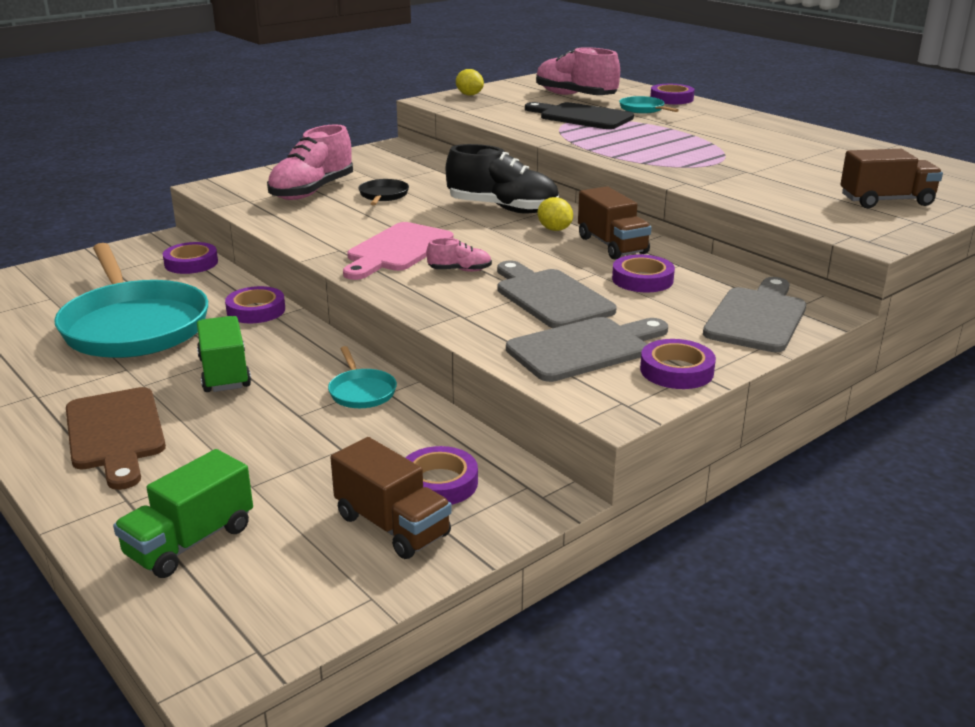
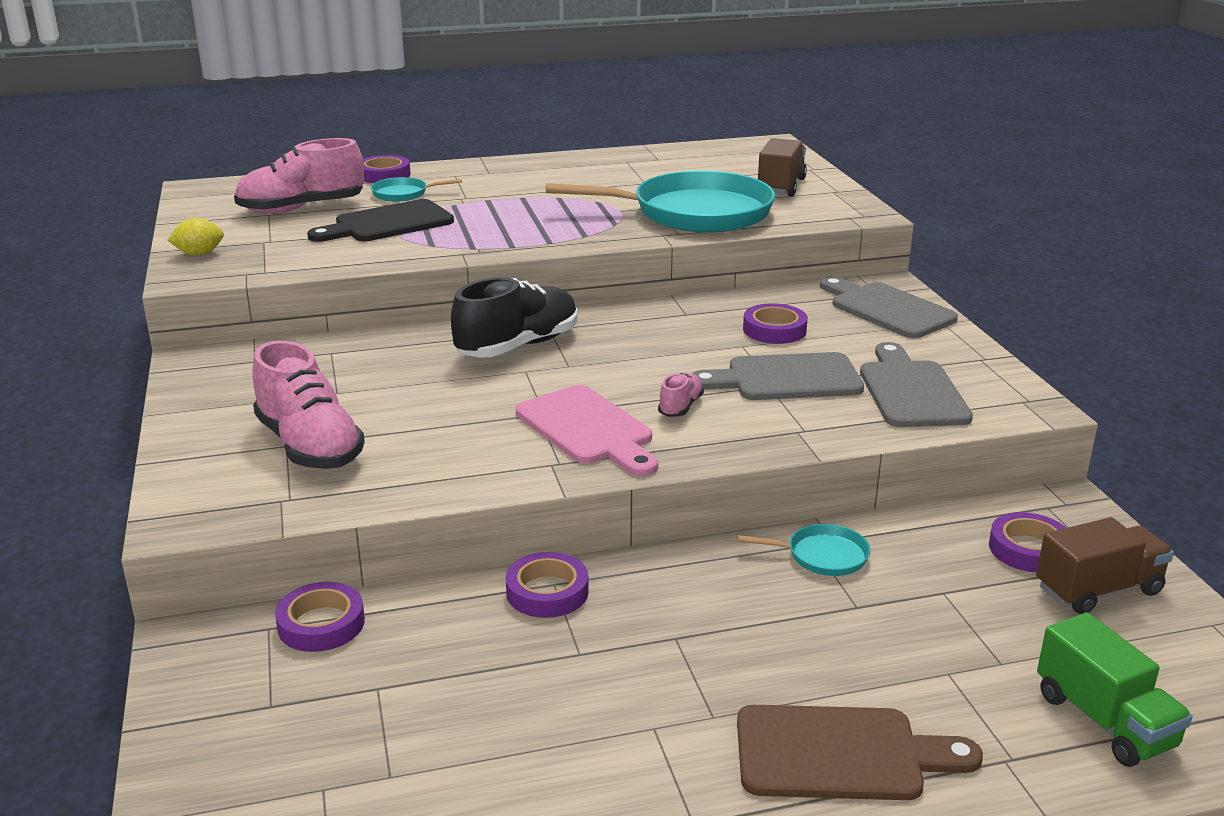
camera: 65 degrees left, 0 degrees up
turquoise pan [54,243,208,358] -> turquoise pan moved to [546,170,776,233]
green truck [197,316,251,392] -> none
black pan [358,179,409,205] -> none
yellow lemon [538,197,573,231] -> none
brown truck [578,186,652,260] -> none
purple tape [640,339,716,389] -> none

